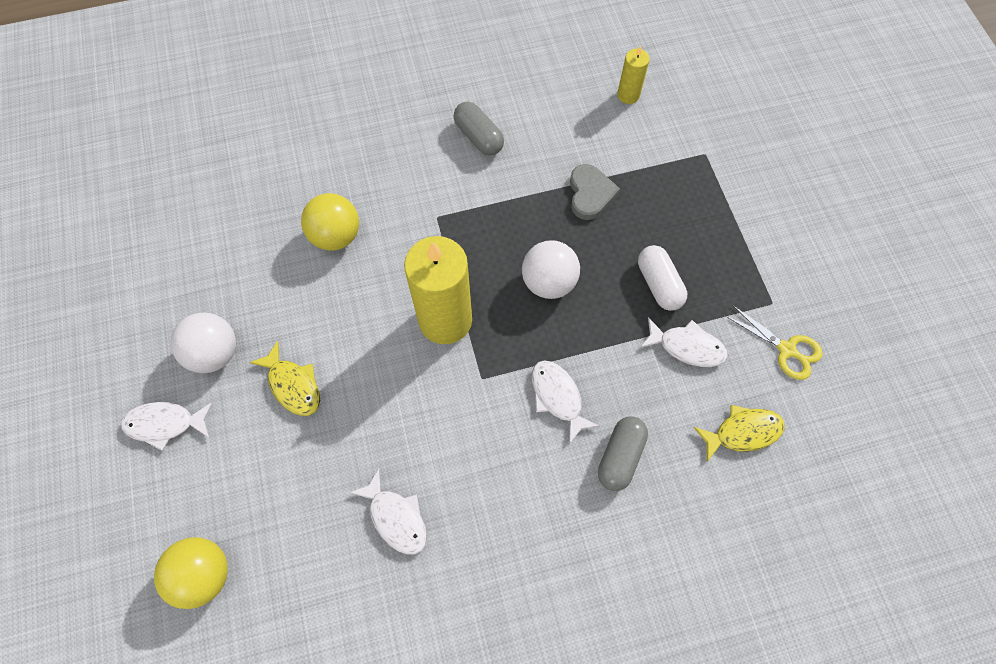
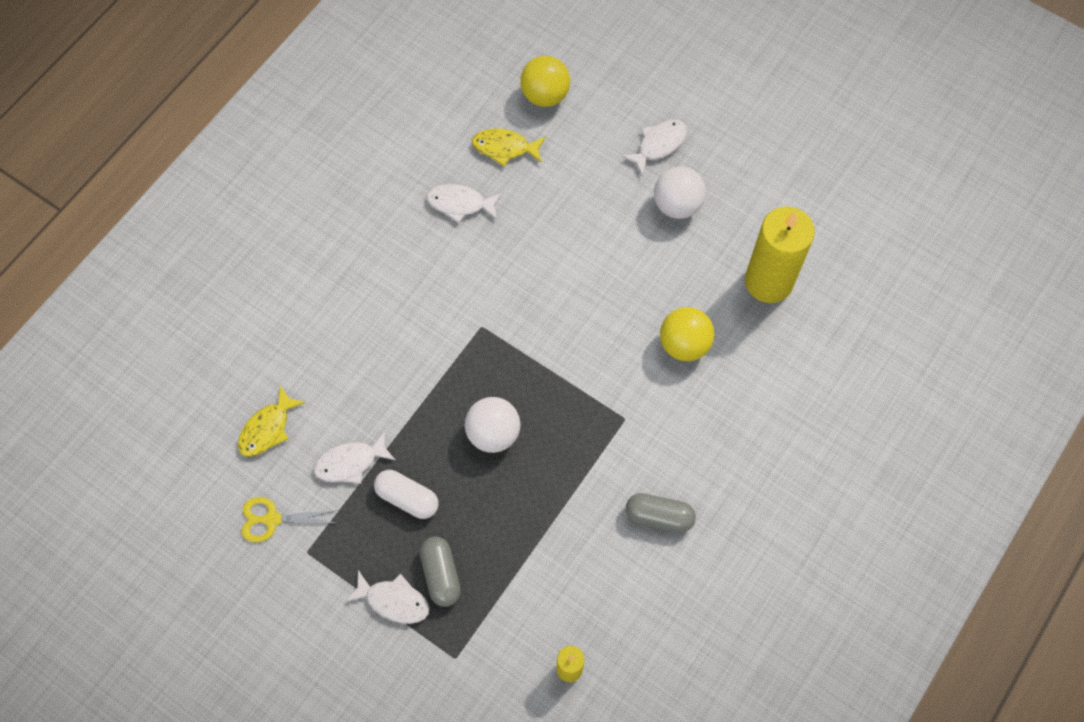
camera: 140 degrees right, 0 degrees up
yellow fish [249,341,320,416] -> yellow fish moved to [472,129,546,166]
yellow candle [404,236,472,344] -> yellow candle moved to [745,207,815,303]
white fish [532,360,600,444] -> white fish moved to [345,570,430,624]
grey heart [570,164,620,220] -> none
grey capsule [598,416,648,491] -> grey capsule moved to [420,537,461,607]

